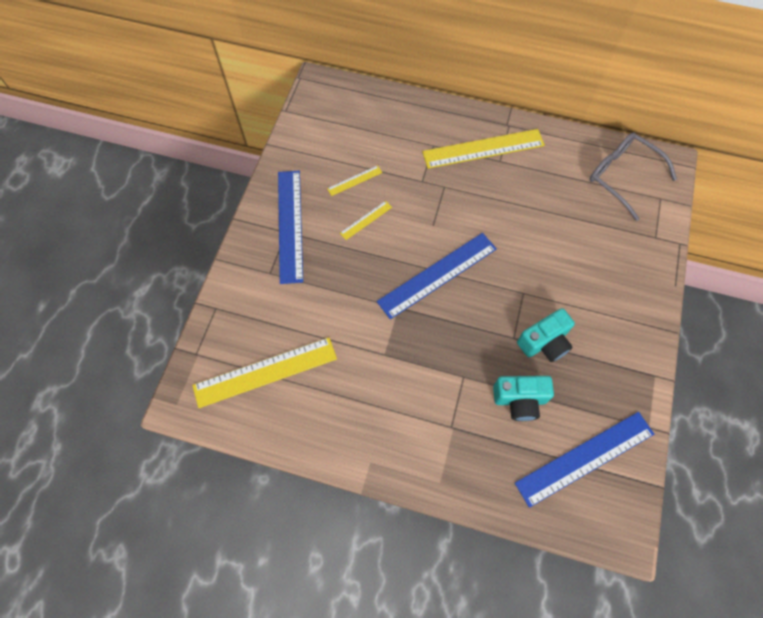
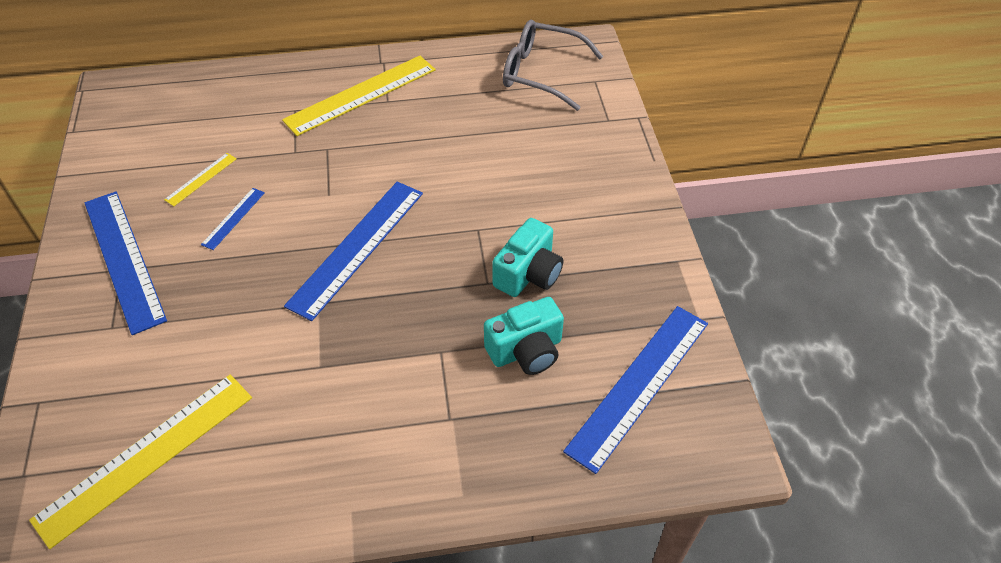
camera: 25 degrees left, 15 degrees down
yellow ruler [340,201,392,240] -> blue ruler [201,188,265,250]

